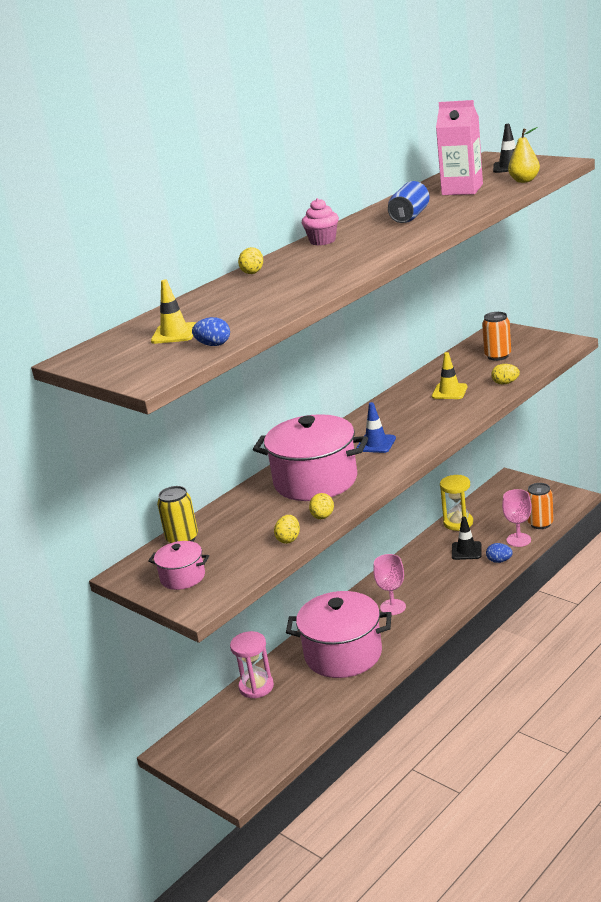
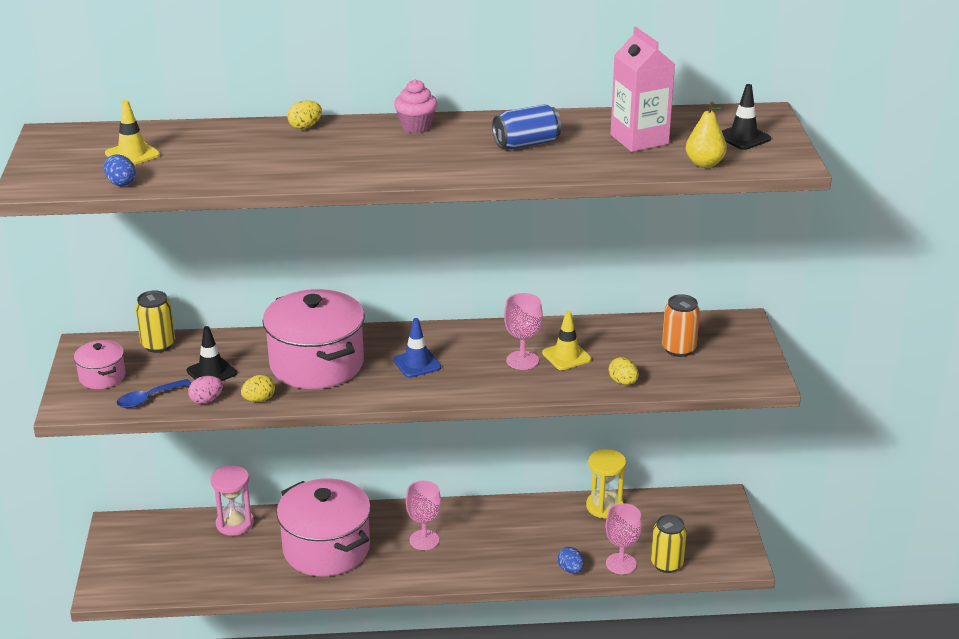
camera: 40 degrees right, 5 degrees up
yellow egg [274,515,300,544] -> pink egg [188,376,223,404]
black traffic cone [452,517,481,560] -> black traffic cone moved to [187,326,237,381]
orange can [527,483,554,529] -> yellow can [651,514,687,573]
none -> blue spoon [116,379,191,408]
none -> pink goblet [504,293,543,370]

